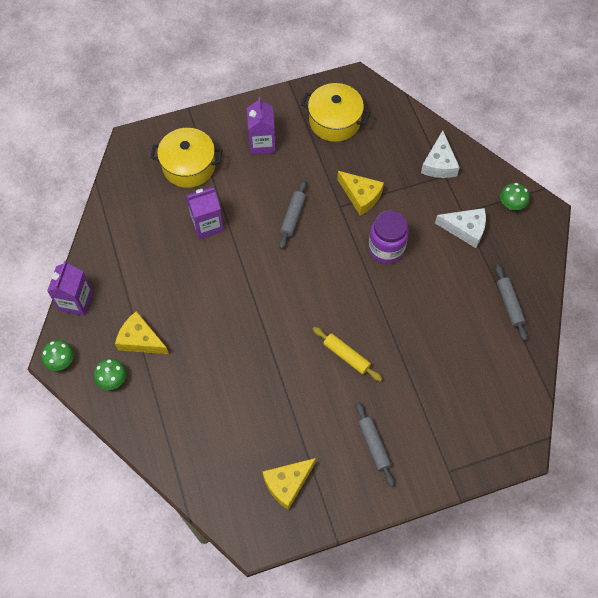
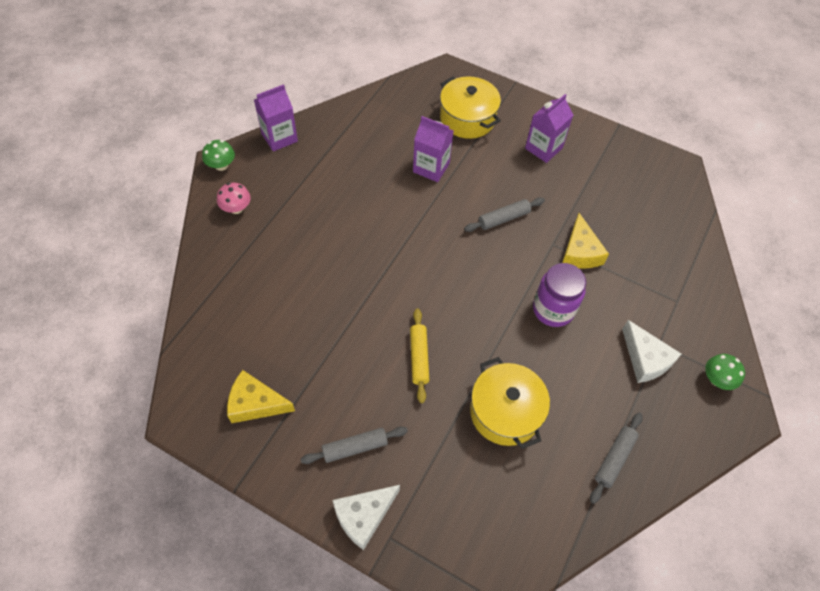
camera: 45 degrees right, 5 degrees down
green mushroom [94,359,126,390] -> pink mushroom [217,183,251,214]
yellow cheese [115,311,169,354] -> none
yellow pot [301,83,371,142] -> yellow pot moved to [470,357,550,449]
grey rolling pin [356,402,394,487] -> grey rolling pin turned 45 degrees clockwise [301,426,408,464]
white cheese [421,131,460,178] -> white cheese moved to [333,485,400,550]

